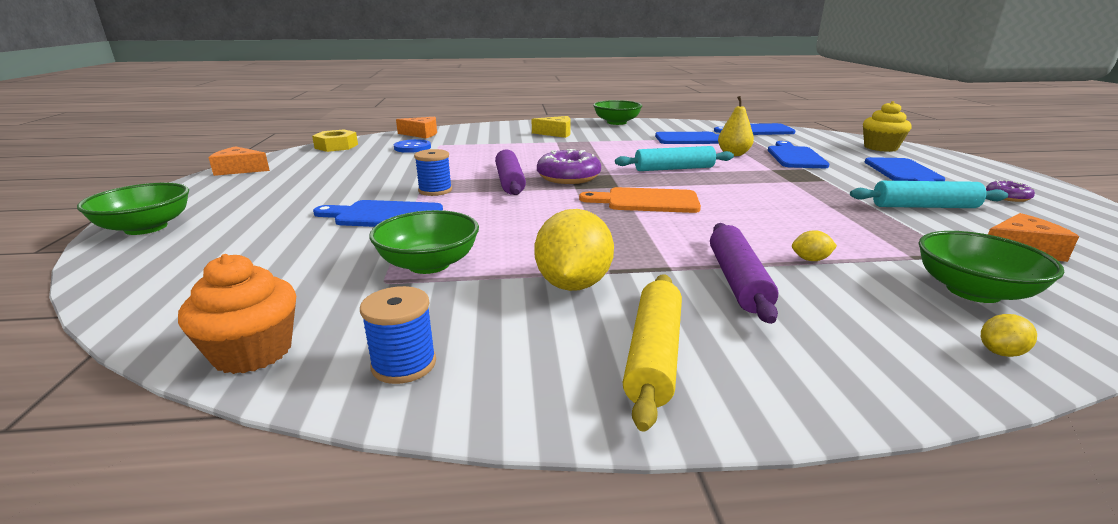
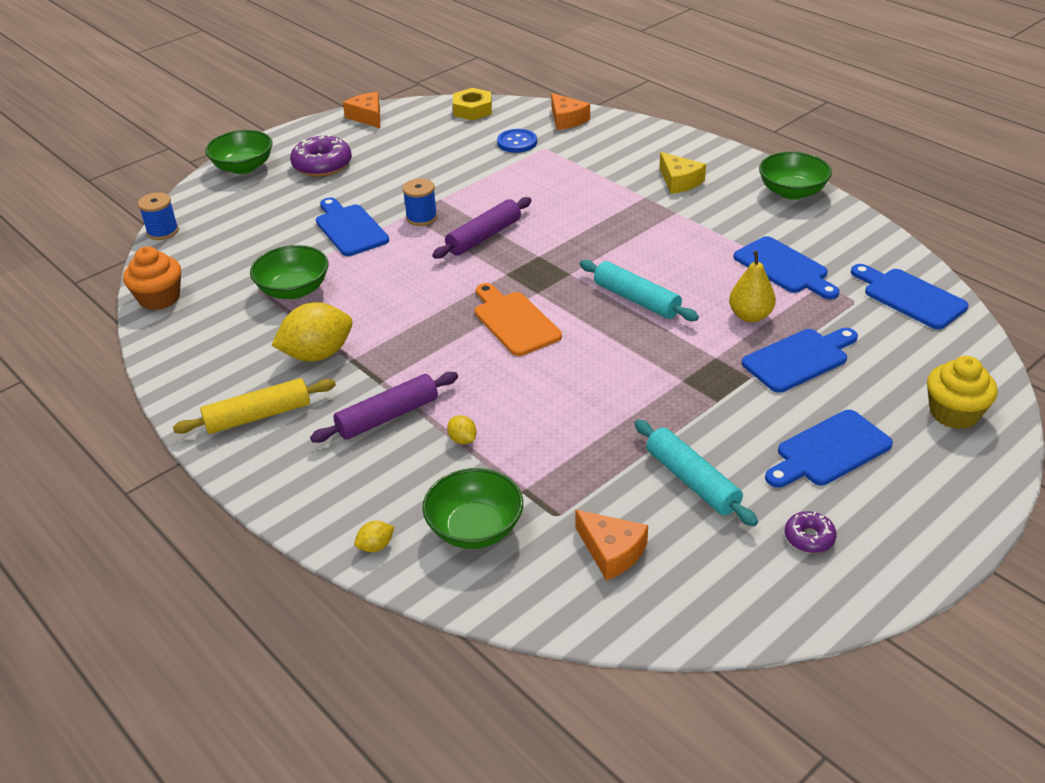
camera: 55 degrees right, 15 degrees up
blue spool [360,286,436,384] -> blue spool moved to [138,193,179,240]
purple donut [537,149,601,184] -> purple donut moved to [290,134,352,177]
yellow lemon [981,314,1037,357] -> yellow lemon turned 60 degrees counterclockwise [354,521,394,552]

